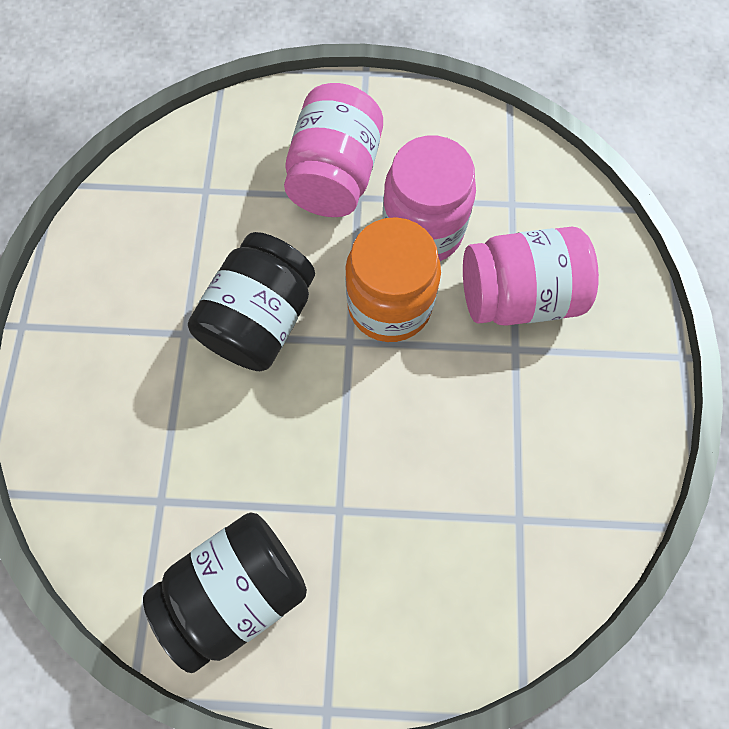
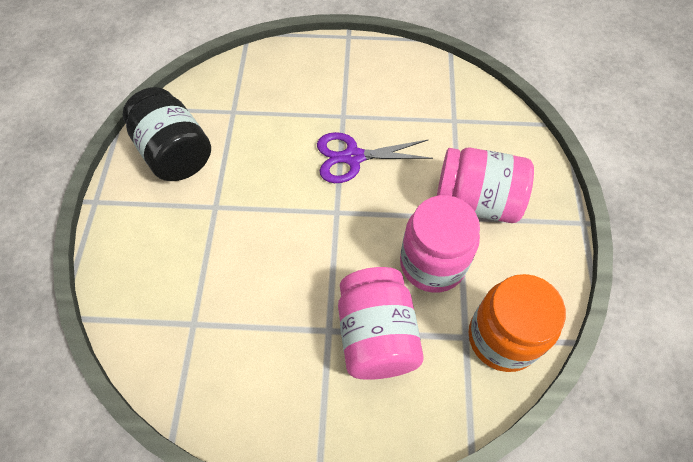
camera: 90 degrees right, 10 degrees down
black jar [188,232,315,371] -> purple scissors [317,132,433,183]
orange jar [346,217,441,342] -> orange jar moved to [469,274,566,372]

